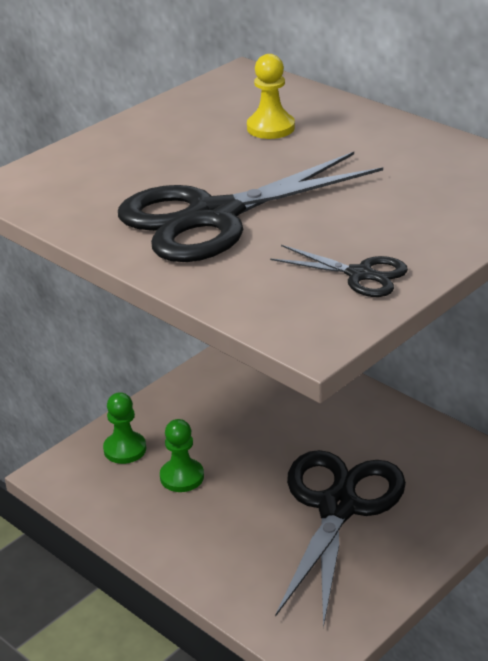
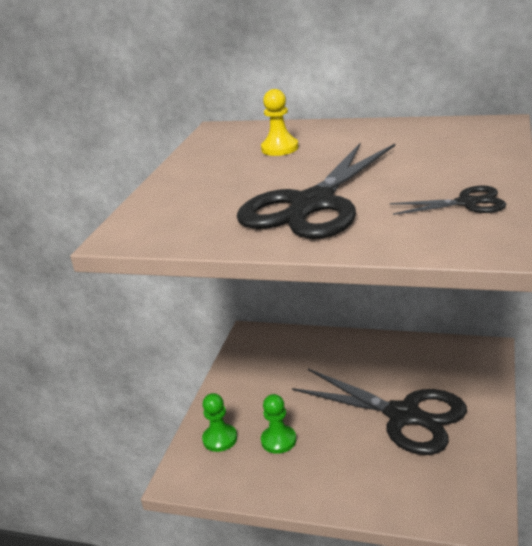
camera: 25 degrees left, 5 degrees down
black scissors [275,450,406,628] -> black scissors turned 135 degrees clockwise [292,369,467,455]

